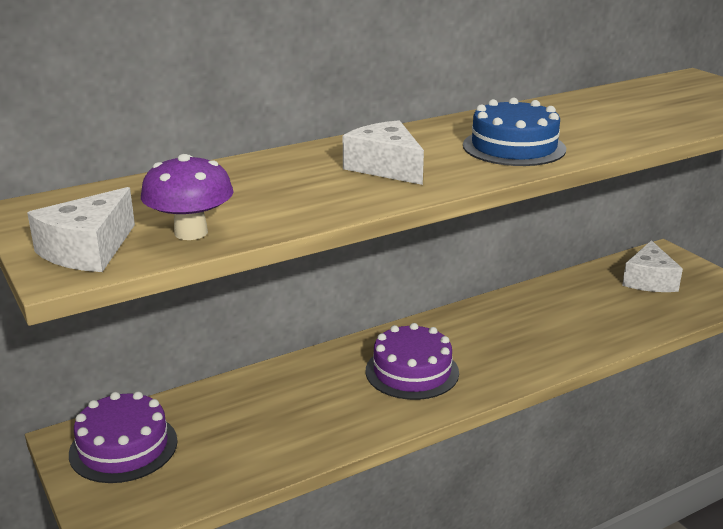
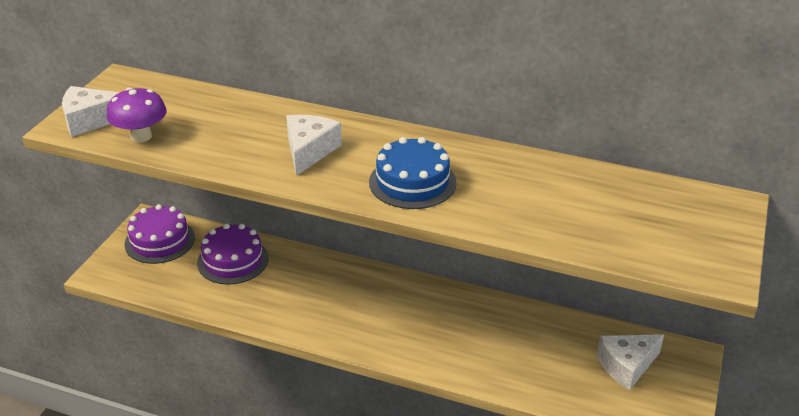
camera: 50 degrees right, 10 degrees up
purple cake [366,323,459,400] -> purple cake moved to [197,223,269,285]

